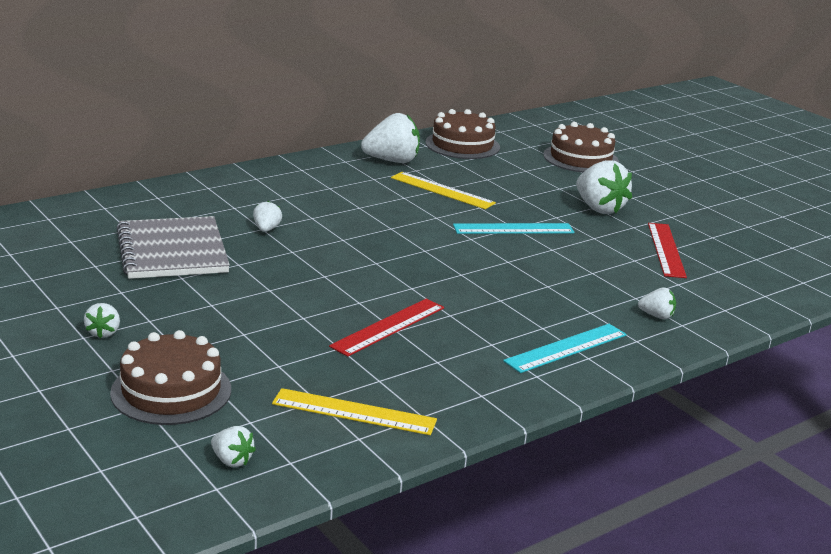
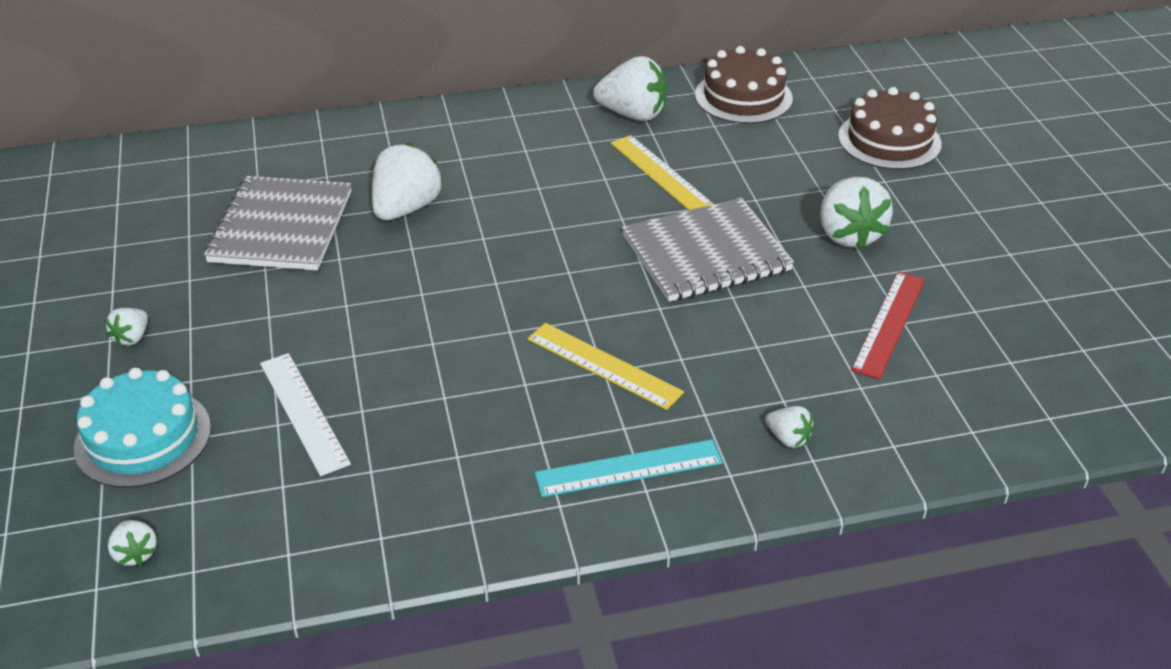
camera: 25 degrees right, 15 degrees up
brown cake [110,330,231,425] -> turquoise cake [74,368,211,488]
white strawberry [253,201,282,232] -> white strawberry [372,143,443,220], size x2.00
yellow ruler [272,388,437,435] -> yellow ruler moved to [528,323,684,410]
red ruler [329,299,444,357] -> none
turquoise ruler [453,223,574,234] -> grey notebook [622,198,794,302]
none -> white ruler [260,353,351,476]

